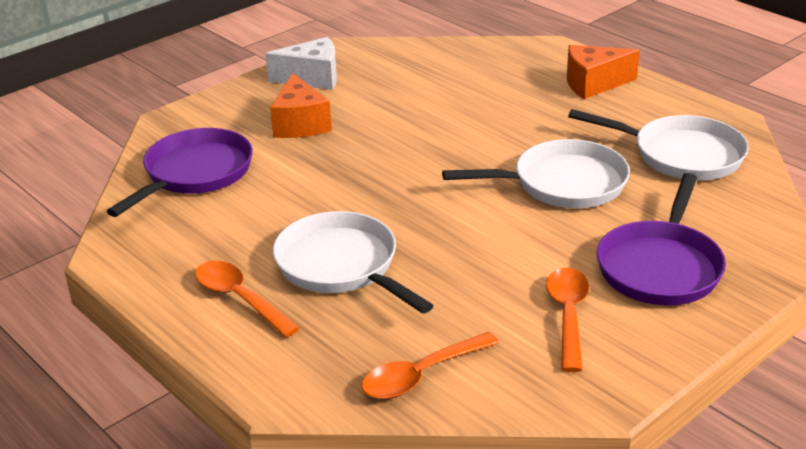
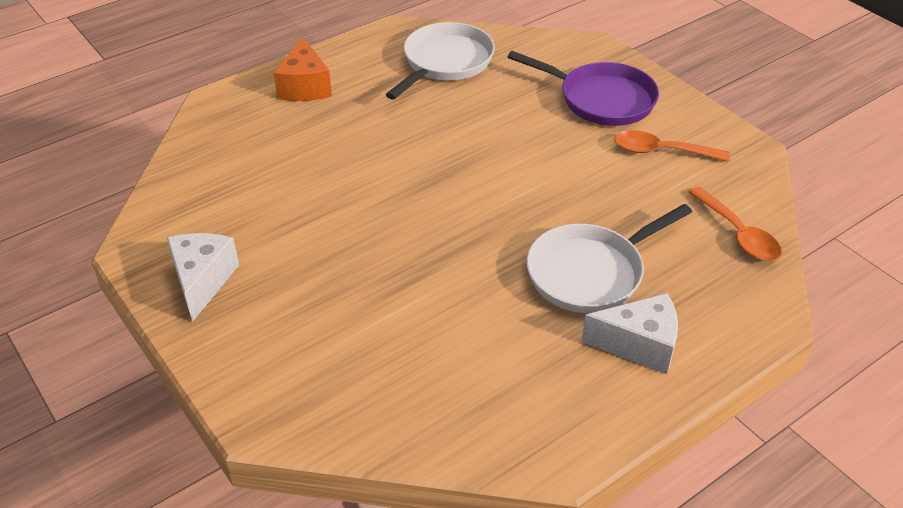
camera: 85 degrees left, 10 degrees up
purple pan [107,128,253,217] -> none
orange spoon [195,261,300,338] -> white cheese [581,293,678,374]
orange cheese [270,73,332,138] -> none
white pan [442,139,630,208] -> none

